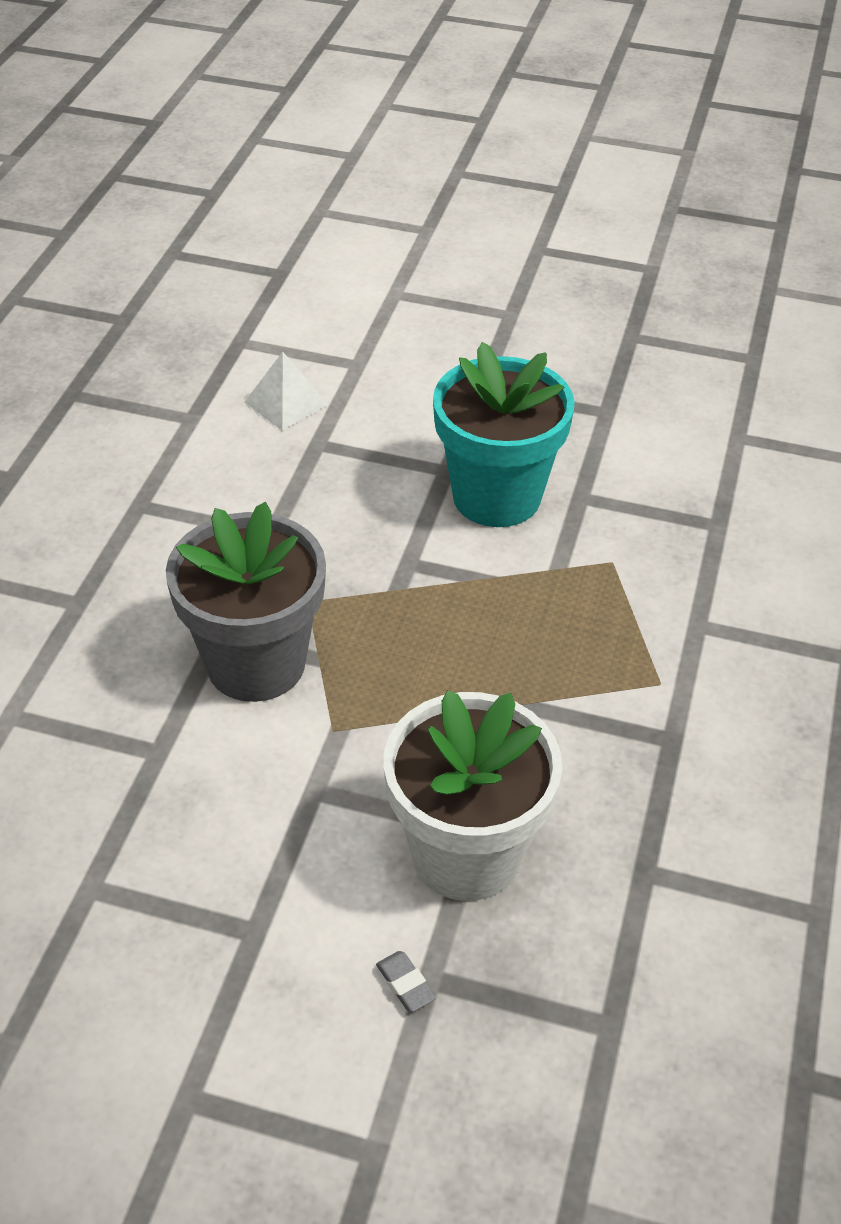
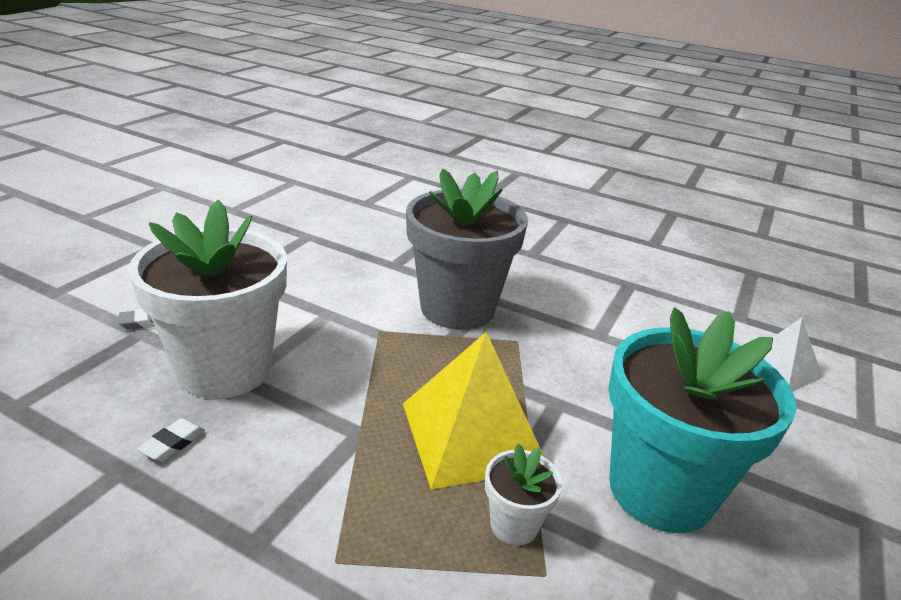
camera: 100 degrees right, 15 degrees down
none -> white eraser [137,418,205,461]
none -> yellow pyramid [403,332,544,489]
none -> white flower pot [485,444,562,546]

